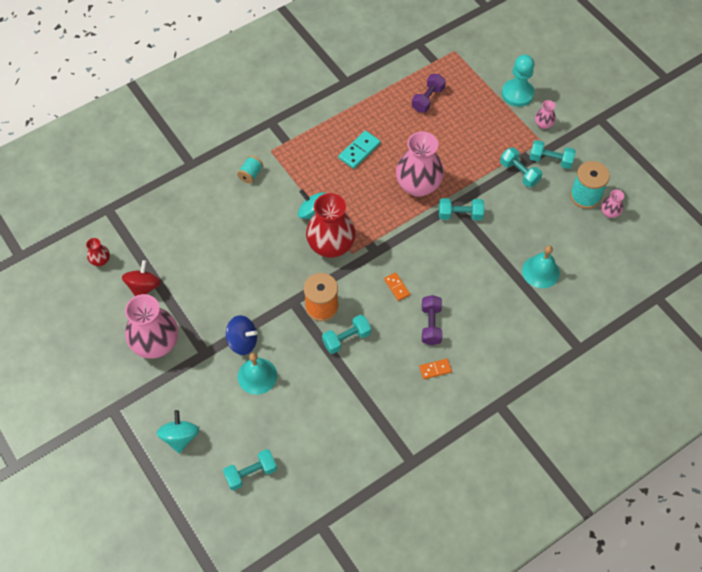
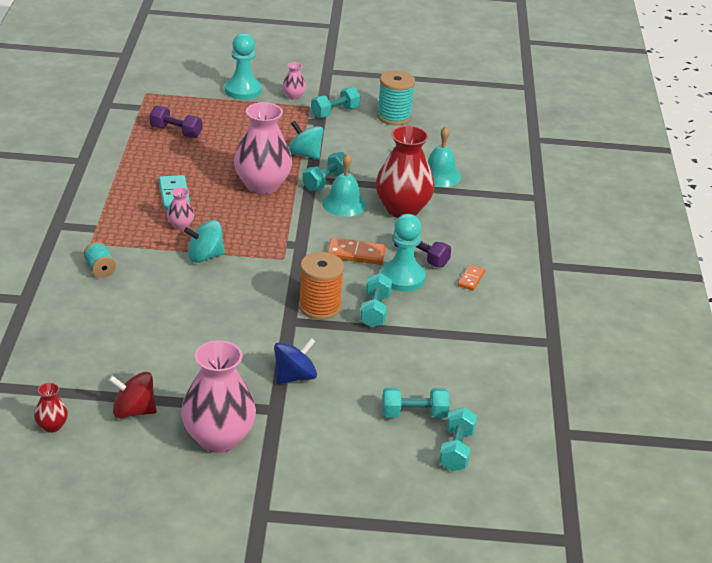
camera: 55 degrees left, 25 degrees down
red spinning top [122,260,161,296] -> red spinning top turned 45 degrees counterclockwise [109,372,157,418]
turquoise spinning top [157,410,199,453] -> turquoise spinning top moved to [289,121,323,160]
turquoise bell [238,353,277,395] -> turquoise bell moved to [322,154,366,217]
red vase [306,193,356,258] -> red vase moved to [376,125,435,218]
orange domino [384,272,410,301] -> orange domino [327,238,386,265], size x1.59
purple dumbbell [412,74,446,113] -> purple dumbbell turned 45 degrees counterclockwise [150,106,202,138]
turquoise dumbbell [500,147,543,187] -> turquoise dumbbell moved to [382,387,450,418]
pink vase [601,190,624,218] -> pink vase moved to [167,187,195,230]
none -> turquoise pawn [381,214,426,292]

